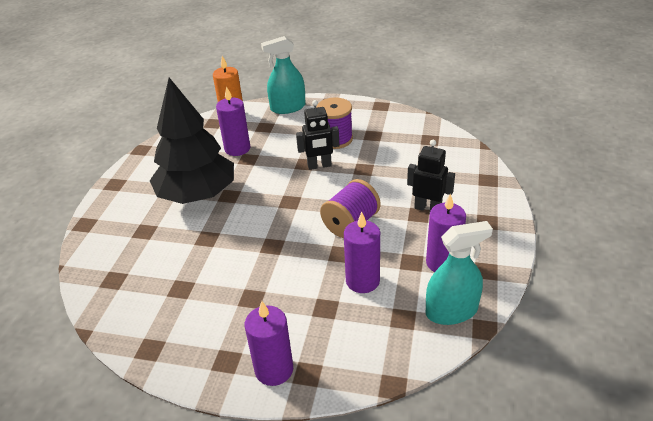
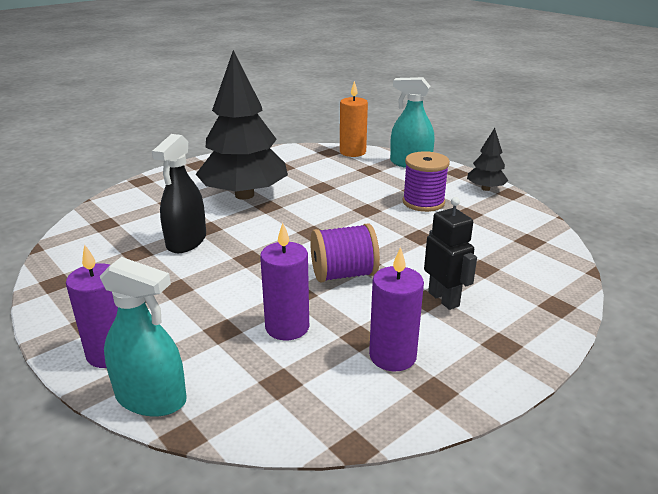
camera: 35 degrees right, 10 degrees down
purple candle [216,86,250,156] -> none
black robot [296,100,339,170] -> none
turquoise spray bottle [426,221,493,325] -> turquoise spray bottle moved to [100,257,187,417]
none -> black spray bottle [152,134,206,253]
none -> black tree [467,128,509,191]

